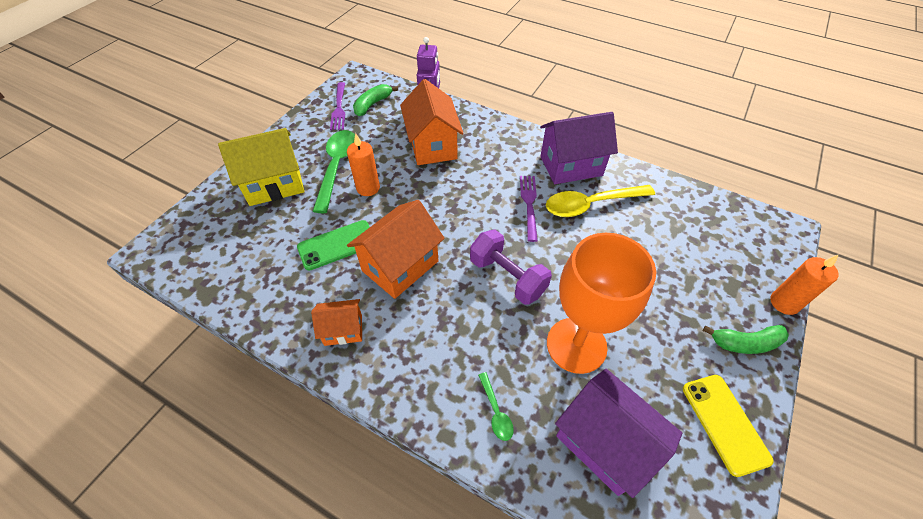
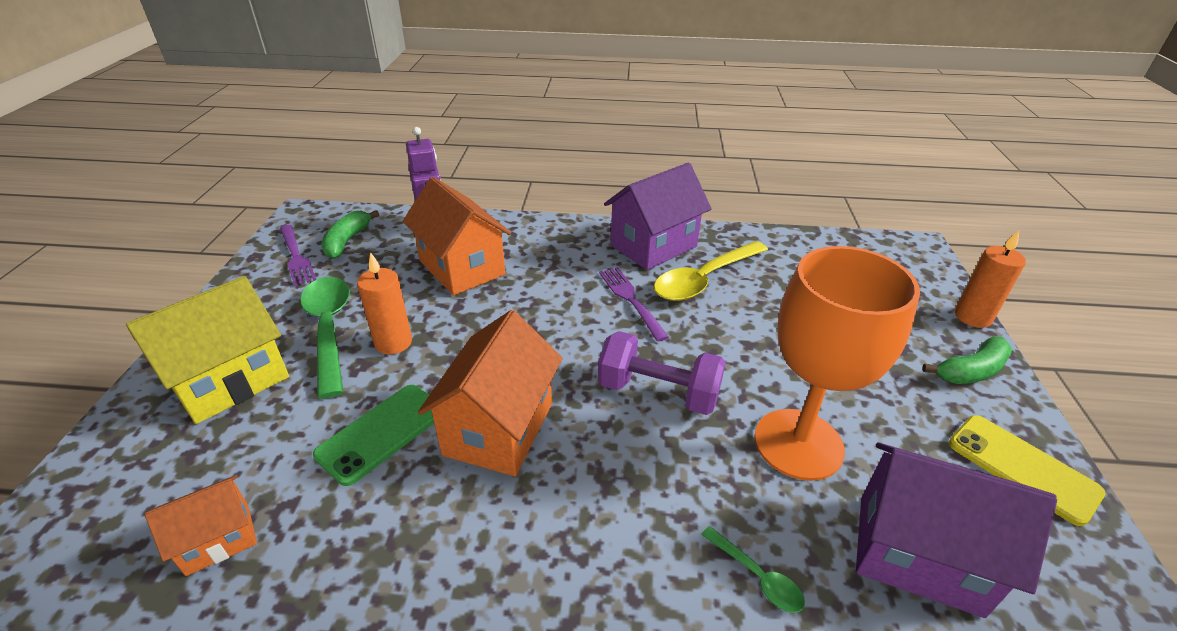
camera: 25 degrees left, 15 degrees down
orange house [311,299,362,346] -> orange house moved to [145,475,257,576]

